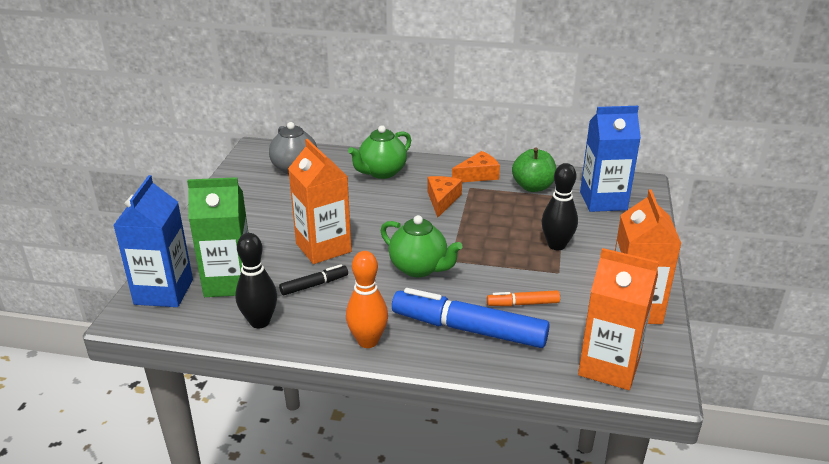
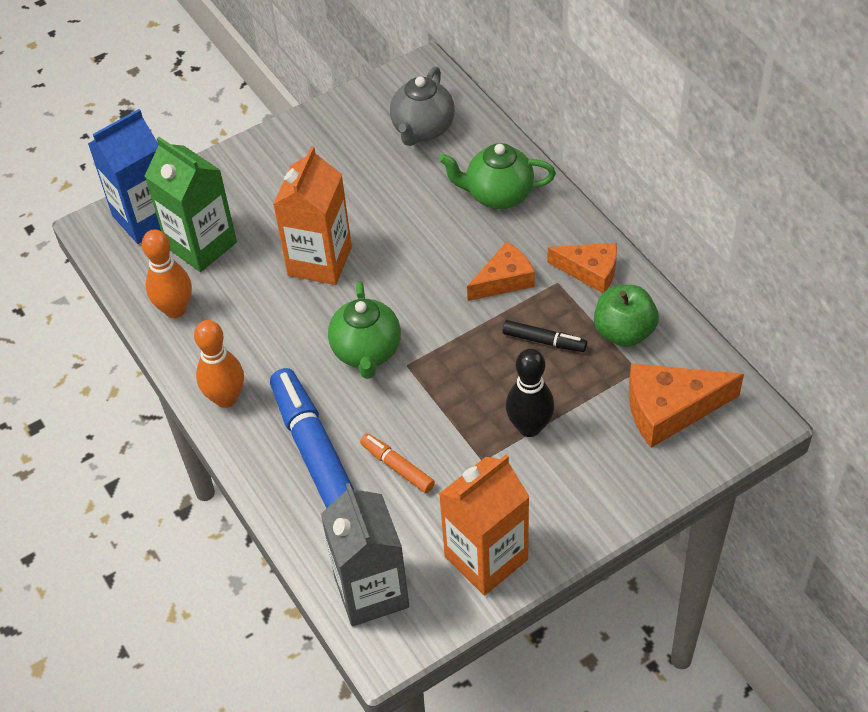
camera: 50 degrees right, 20 degrees up
black bowling pin [235,233,277,328] -> orange bowling pin [142,229,192,318]
black marker [279,264,348,295] -> black marker moved to [502,320,587,352]
orange carton [578,248,659,390] -> grey carton [321,483,409,627]
blue carton [580,106,641,212] -> orange cheese [629,363,744,448]

